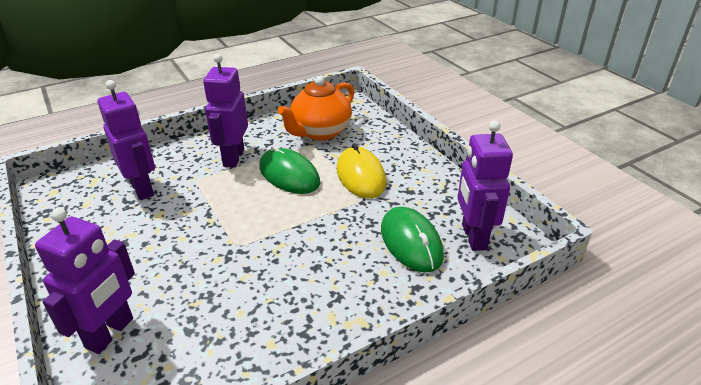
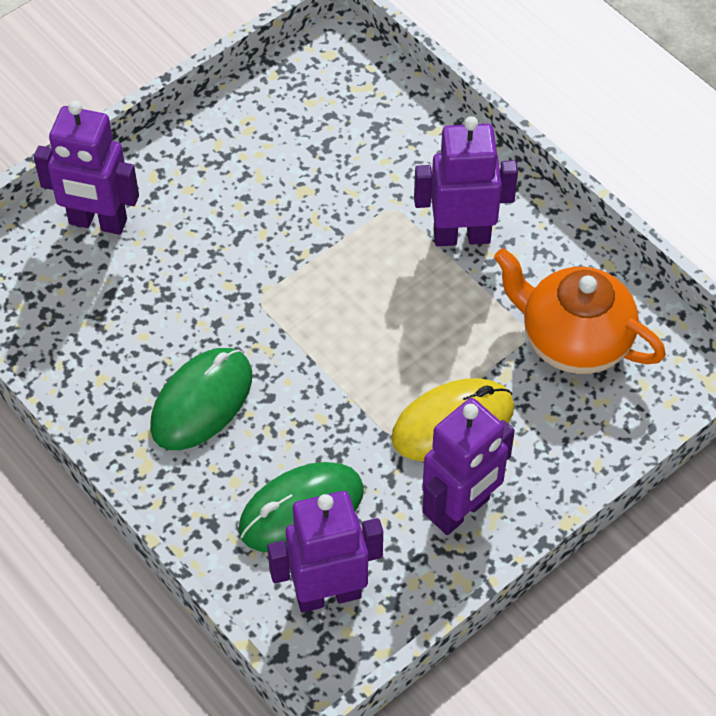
camera: 80 degrees right, 20 degrees up
purple robot [98,80,155,200] -> purple robot moved to [422,398,515,535]
green mouse [259,145,320,194] -> green mouse moved to [150,348,252,450]

